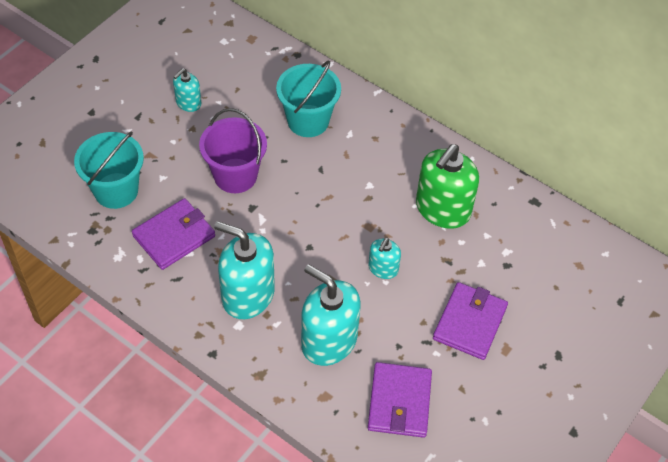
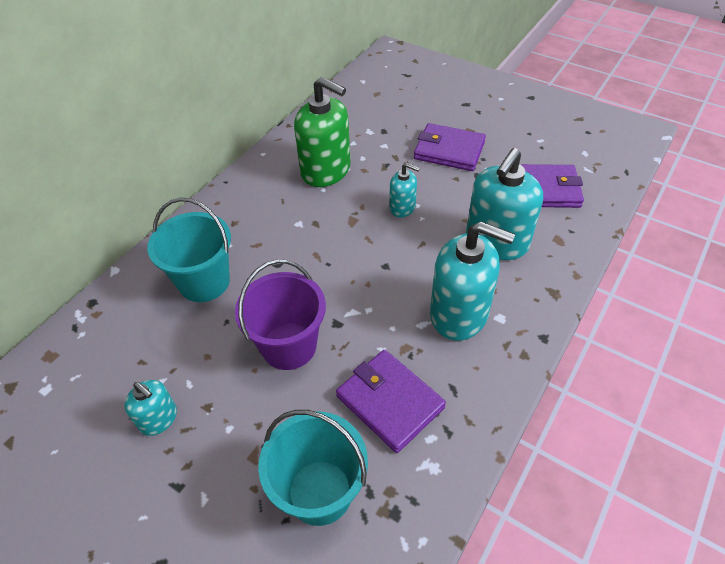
camera: 90 degrees left, 5 degrees down
turquoise soap dispenser [214,221,275,319] -> turquoise soap dispenser turned 90 degrees counterclockwise [430,221,515,341]

